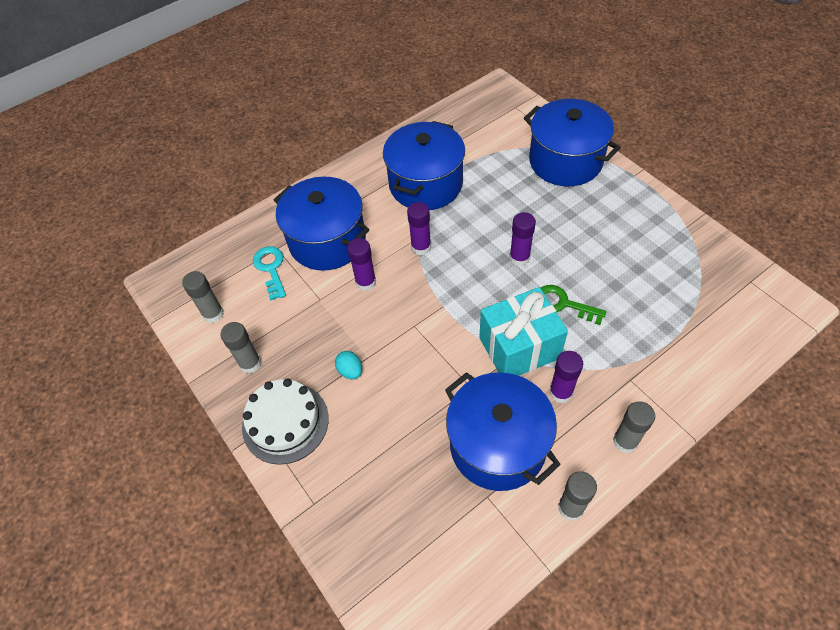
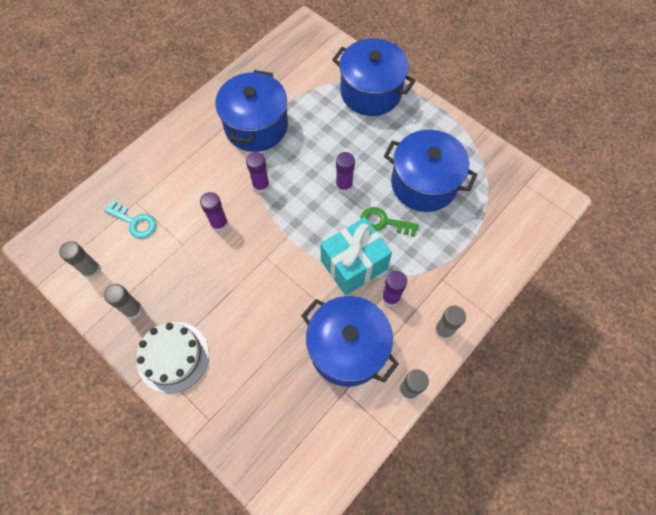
camera: 15 degrees left, 10 degrees up
turquoise key [253,246,286,301] -> turquoise key turned 150 degrees clockwise [104,201,156,238]
blue pot [274,177,369,271] -> blue pot moved to [384,130,478,212]
turquoise egg [335,351,362,379] -> none

